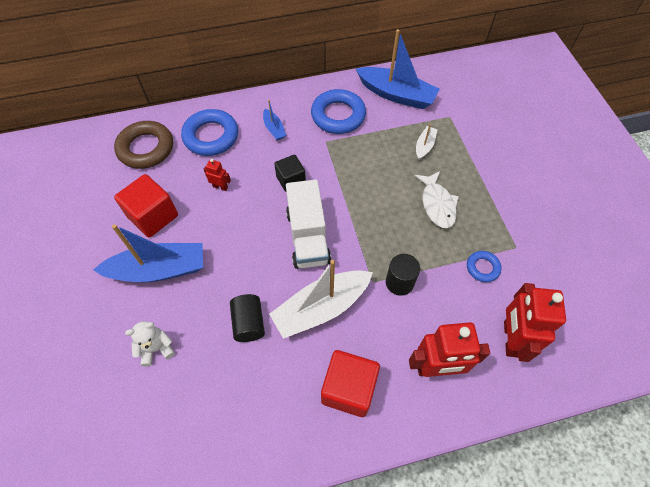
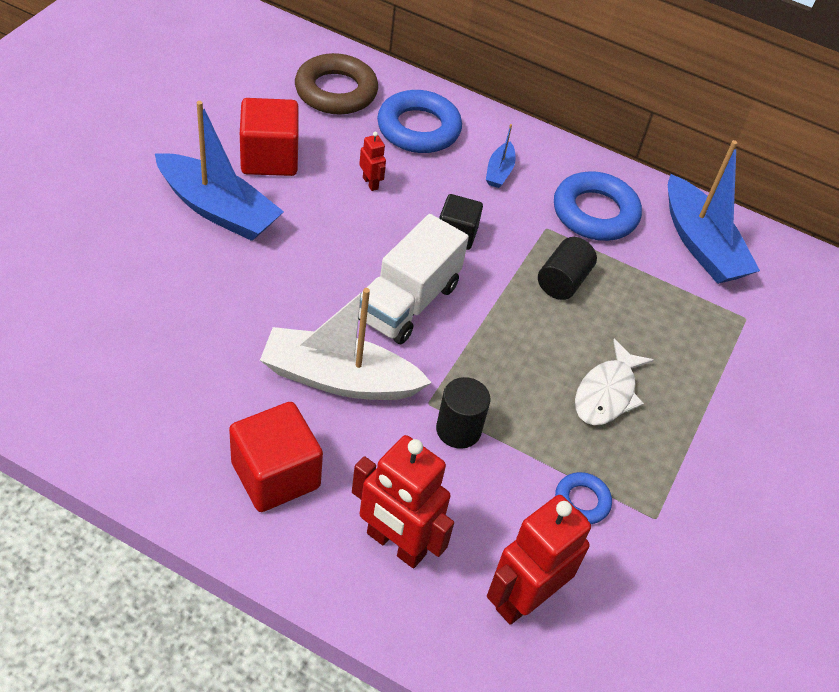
camera: 35 degrees right, 10 degrees down
white teddy bear [125,321,175,366] -> none
black cylinder [230,294,265,342] -> black cylinder moved to [538,237,597,300]
white boat [416,124,438,160] -> none

